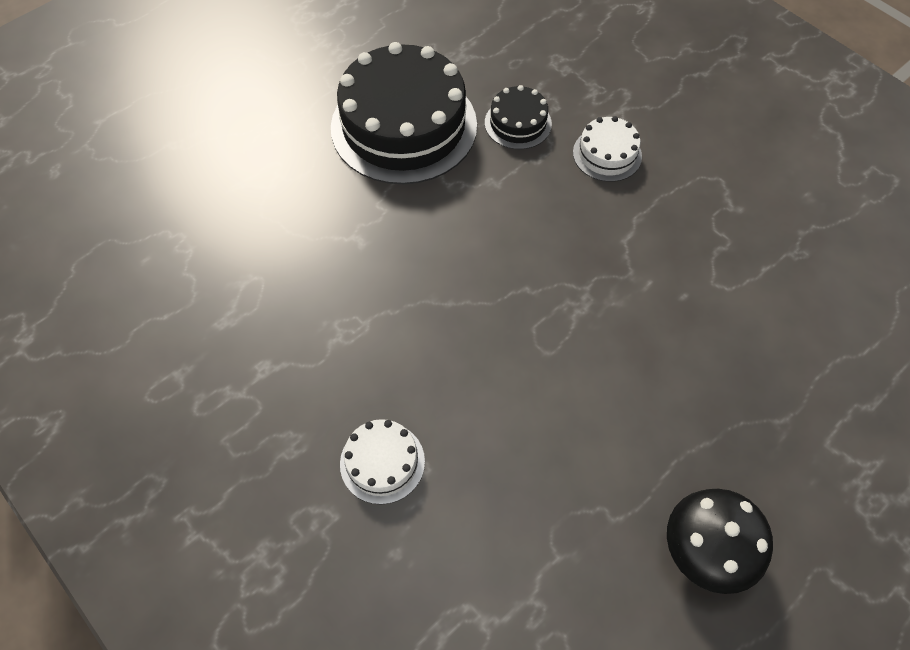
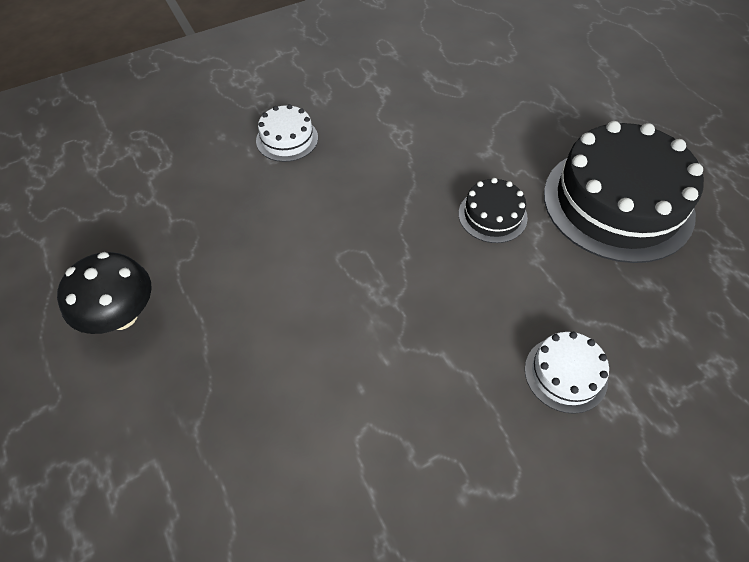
camera: 105 degrees right, 5 degrees down
black cake [485,85,552,149] -> black cake moved to [459,178,528,243]

